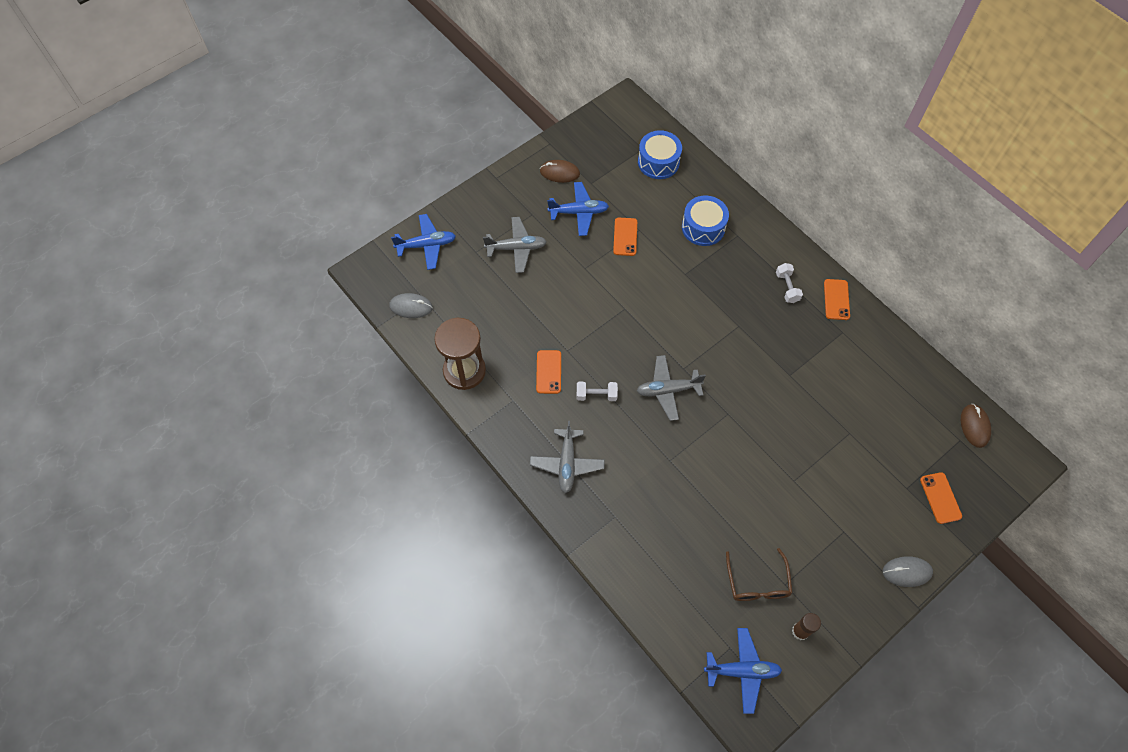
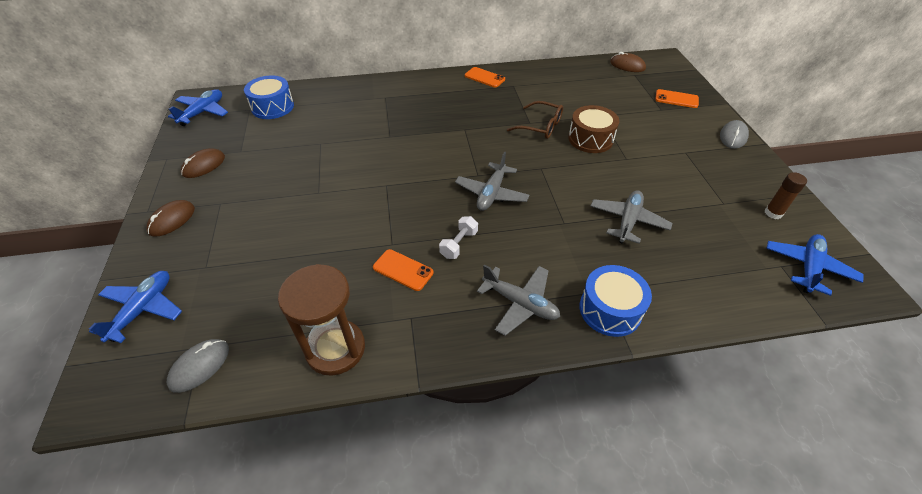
camera: 60 degrees left, 15 degrees down
grey plane [483,217,547,273] -> grey plane moved to [591,190,673,244]
blue plane [547,182,609,236] -> blue plane moved to [168,89,228,126]
orange phone [613,218,637,256] -> none
blue drum [682,196,729,246] -> blue drum moved to [579,265,652,337]
brown glasses [726,548,793,601] -> brown glasses moved to [507,101,563,139]
white dumbbell [776,263,803,303] -> none
none -> brown mouse [146,200,195,236]
none -> brown drum [568,105,619,153]

